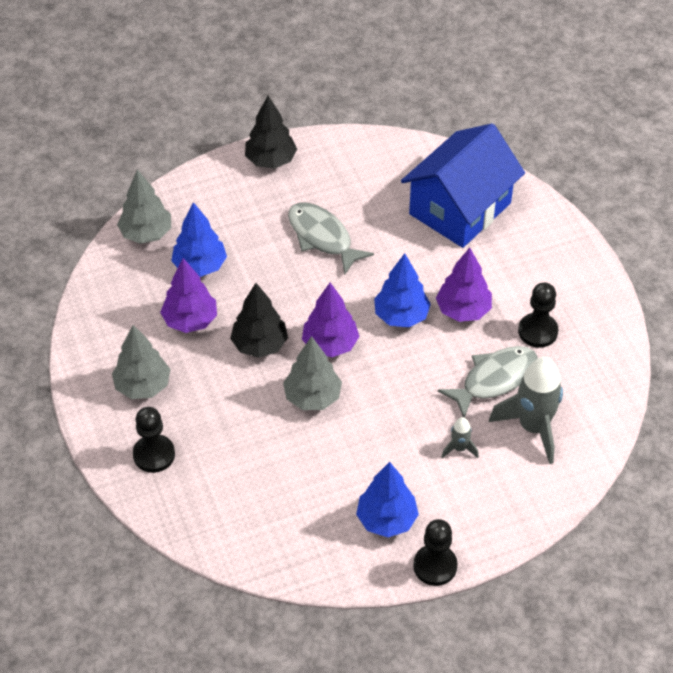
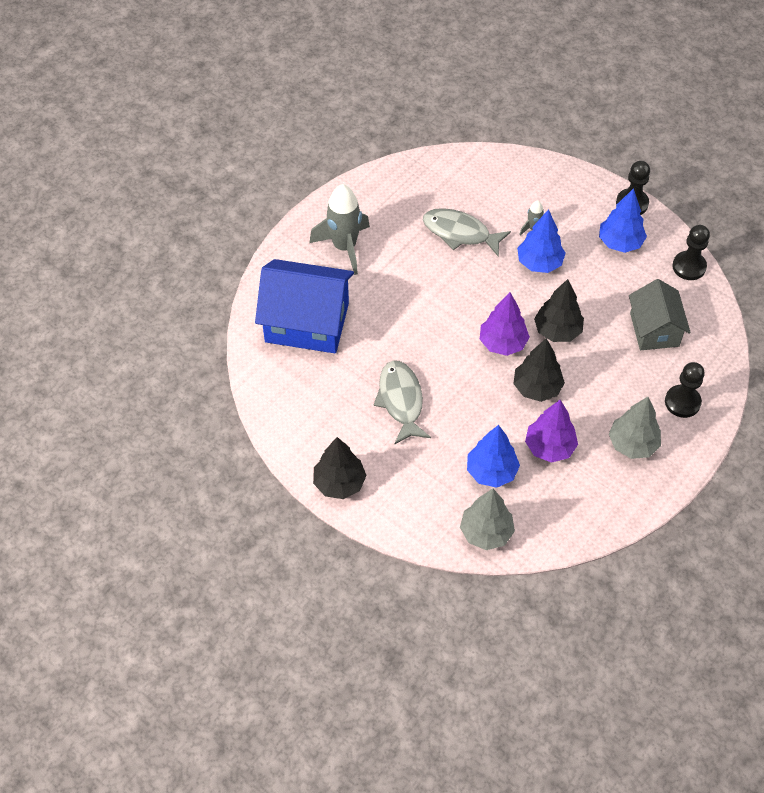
camera: 120 degrees left, 5 degrees up
grey tree [283,336,342,410] -> black tree [534,279,584,342]
grey fish [288,202,374,275] -> grey fish turned 150 degrees clockwise [373,360,431,445]
blue tree [374,253,431,328] -> blue tree moved to [517,209,565,273]
purple tree [436,248,492,322] -> none
grey rocket [489,357,563,464] -> grey rocket moved to [309,184,370,275]
black pawn [518,282,558,348] -> black pawn moved to [672,225,710,280]
none -> grey house [629,279,691,350]

